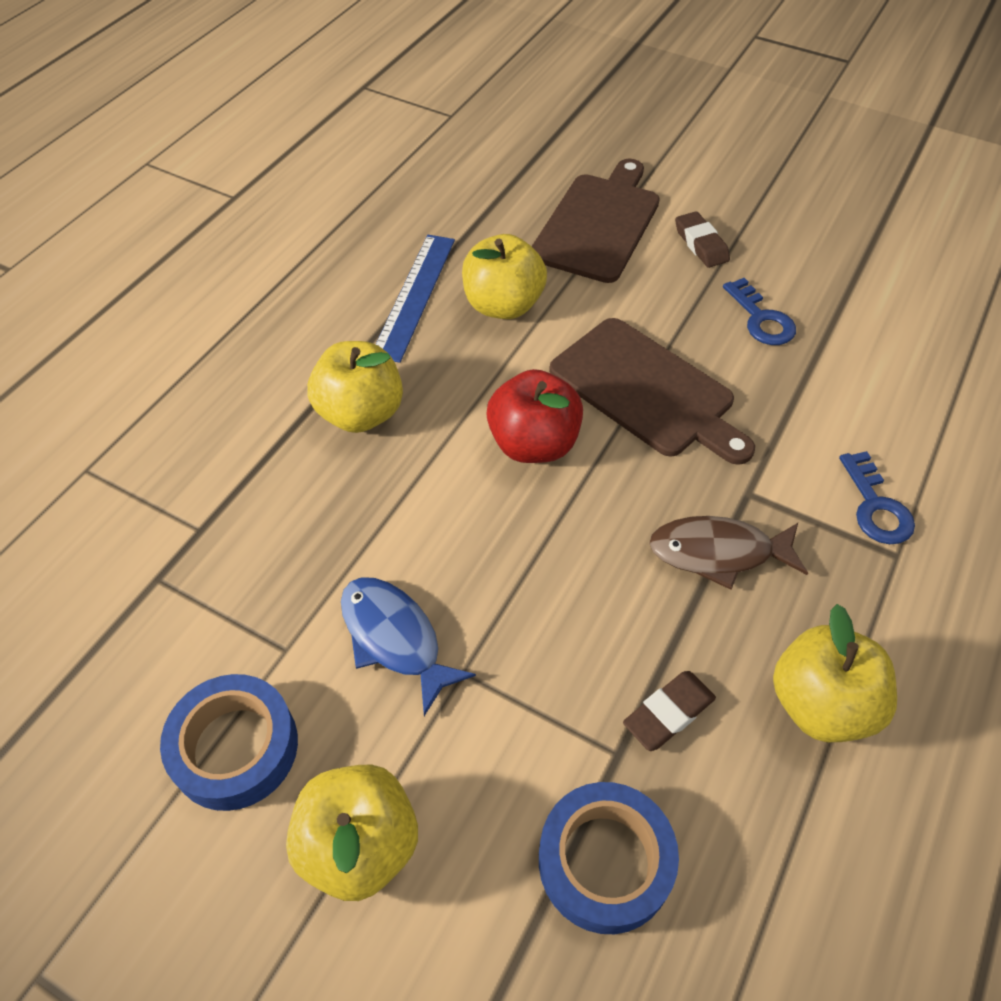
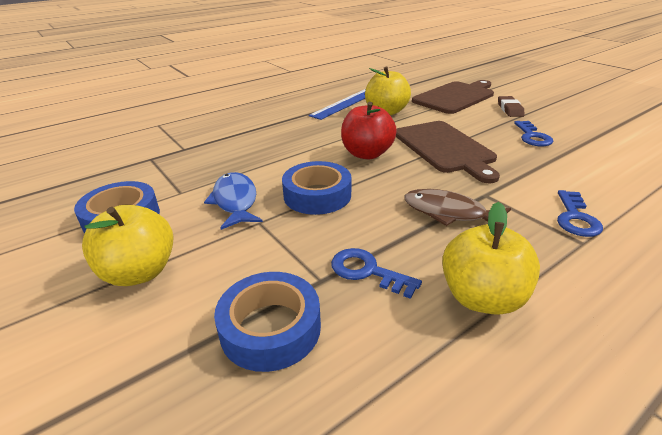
camera: 25 degrees right, 20 degrees down
yellow apple [307,341,403,433] -> none
brown eraser [623,671,716,751] -> blue key [331,248,422,299]
none -> blue tape [282,161,351,215]

